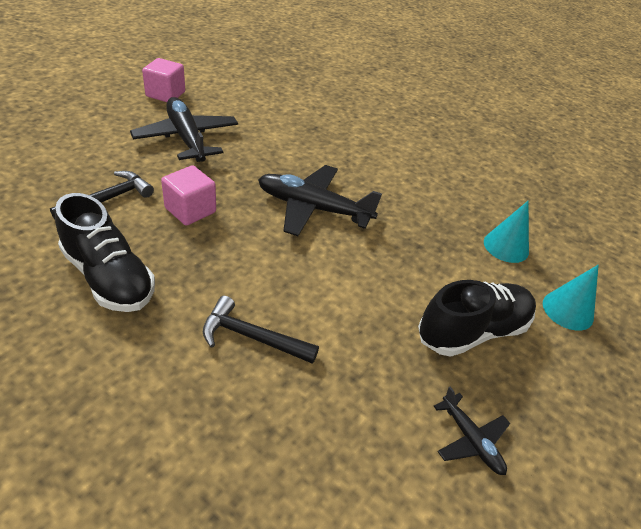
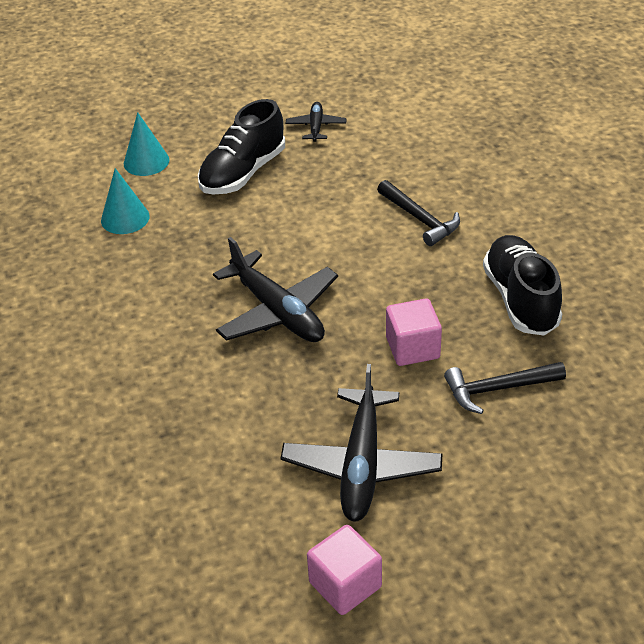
camera: 140 degrees left, 0 degrees up
black shoe [418,280,536,357] -> black shoe turned 60 degrees counterclockwise [198,99,285,194]

